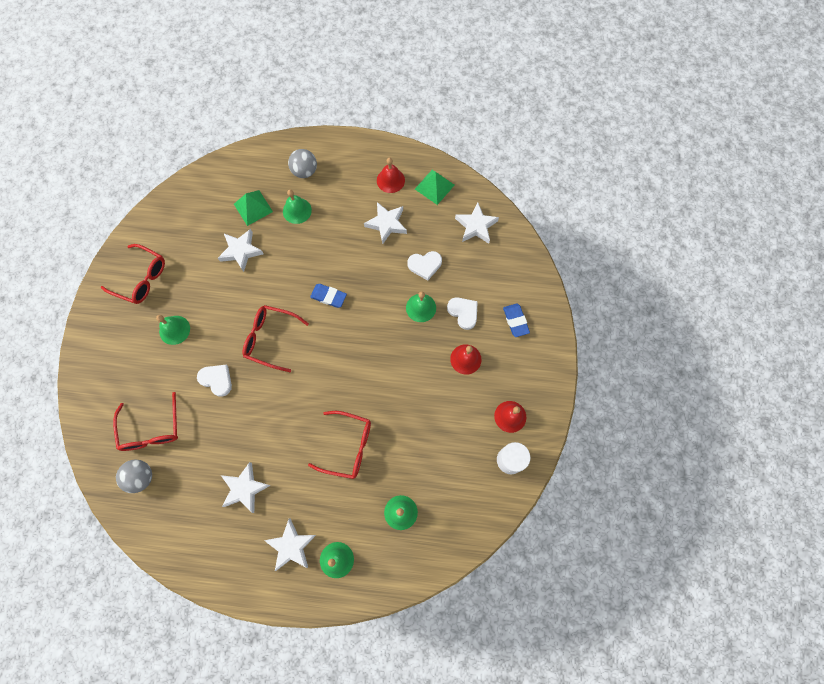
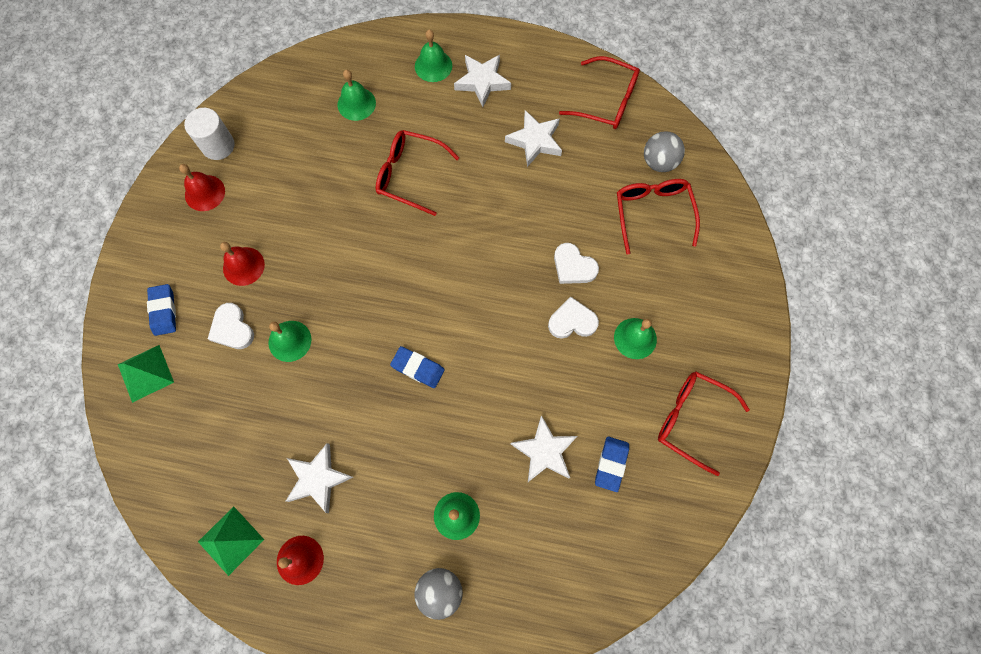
camera: 175 degrees left, 0 degrees up
green pyramid [234,190,273,226] -> green pyramid moved to [118,345,174,403]
red glasses [242,305,309,372] -> red glasses moved to [559,56,640,129]
white heart [407,251,442,281] -> white heart moved to [548,297,599,339]
white star [455,203,499,244] -> none
none -> blue eraser [595,436,629,492]

